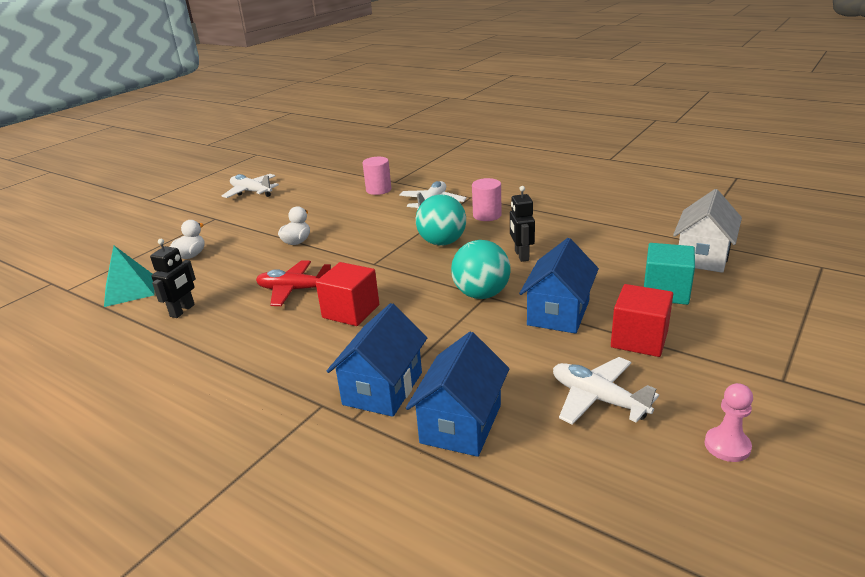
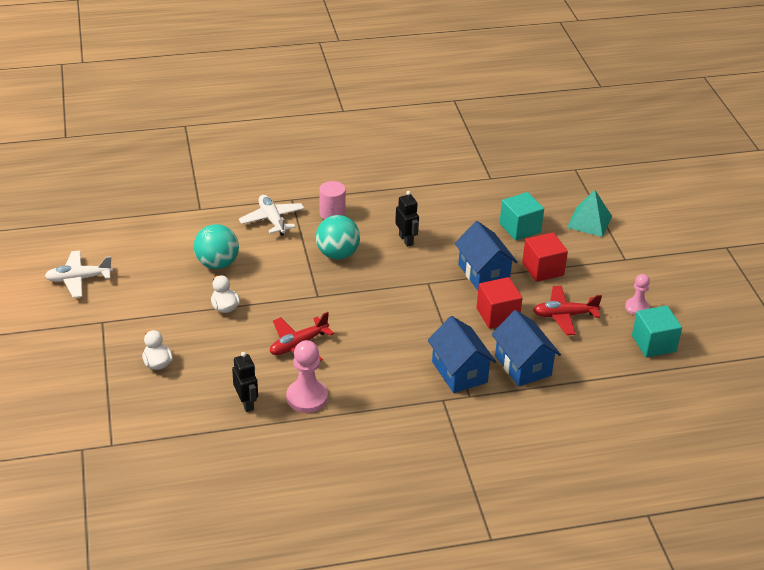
camera: 50 degrees left, 10 degrees up
turquoise pyramid [104,246,155,307] -> turquoise pyramid moved to [567,190,612,237]
red cube [316,262,379,326] -> red cube moved to [477,277,522,329]
pink cylinder [363,157,391,195] -> none
turquoise ball [451,240,511,299] -> turquoise ball moved to [194,224,239,269]
black robot [510,186,535,262] -> black robot turned 150 degrees counterclockwise [395,191,419,247]
white plane [553,357,659,425] -> red plane [533,286,602,335]
white house [673,189,742,273] -> none
none -> pink pawn [286,340,328,413]
none -> turquoise cube [632,305,682,357]

